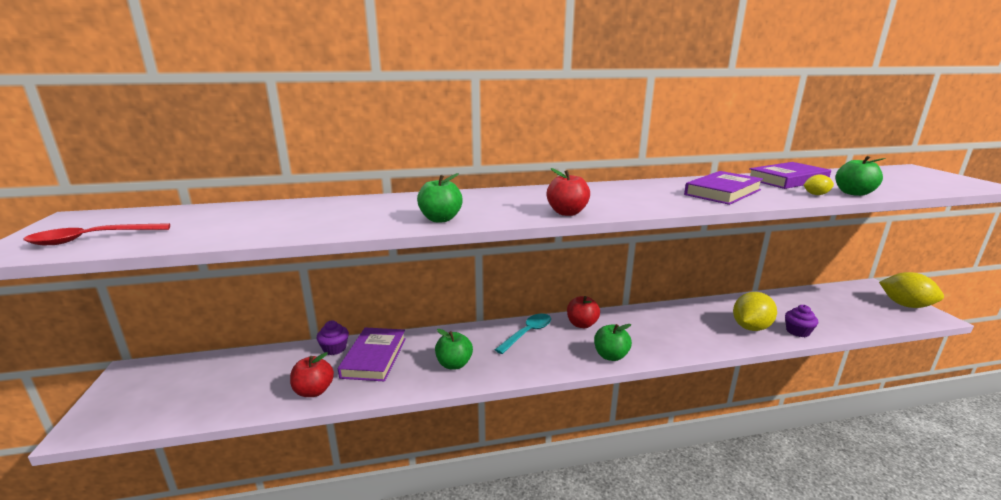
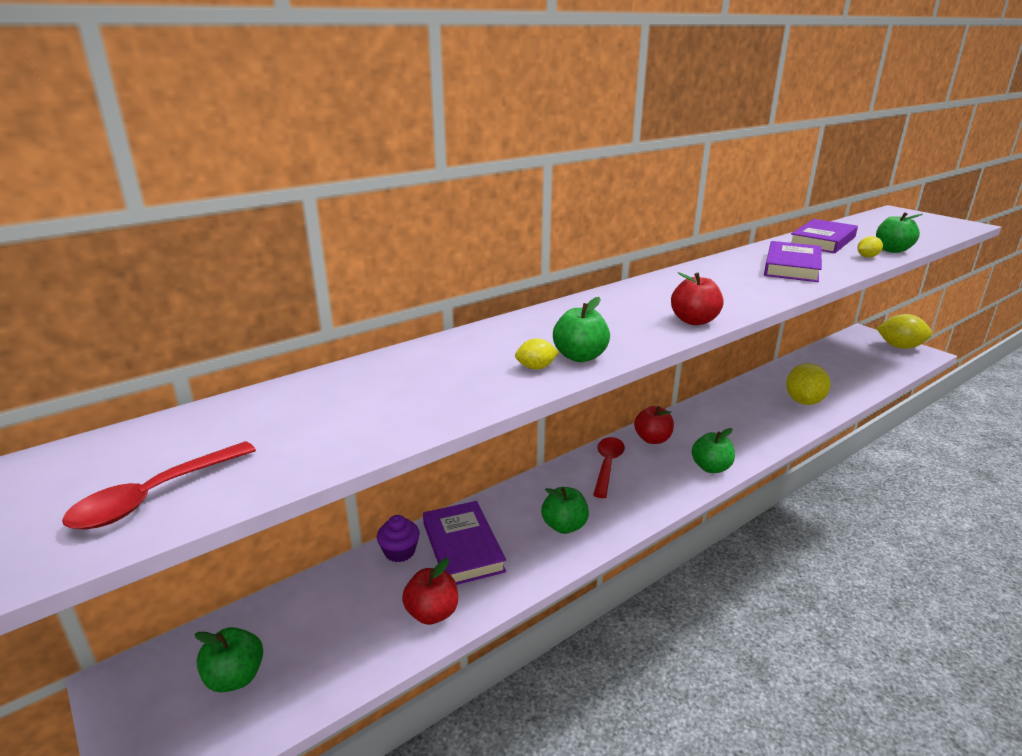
camera: 25 degrees left, 5 degrees up
turquoise spoon [495,314,551,354] -> red spoon [593,437,625,498]
purple cupcake [785,305,818,337] -> none
none -> green apple [195,627,263,692]
none -> yellow lemon [515,338,559,370]

